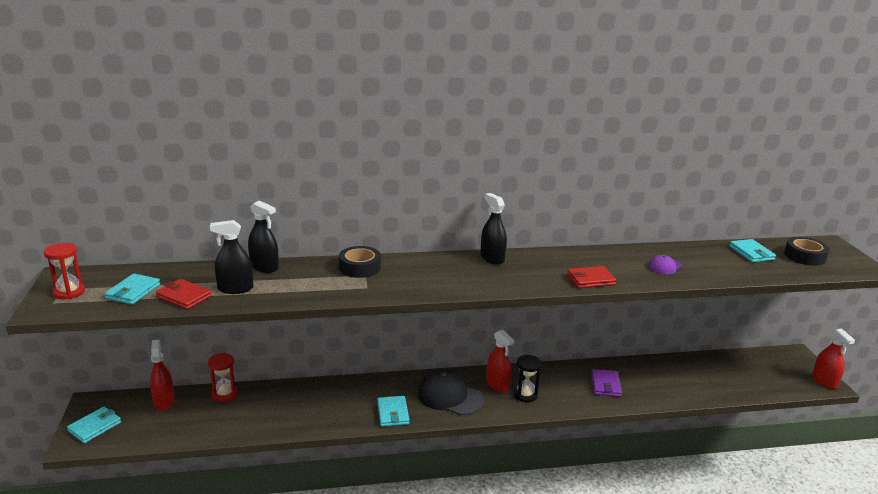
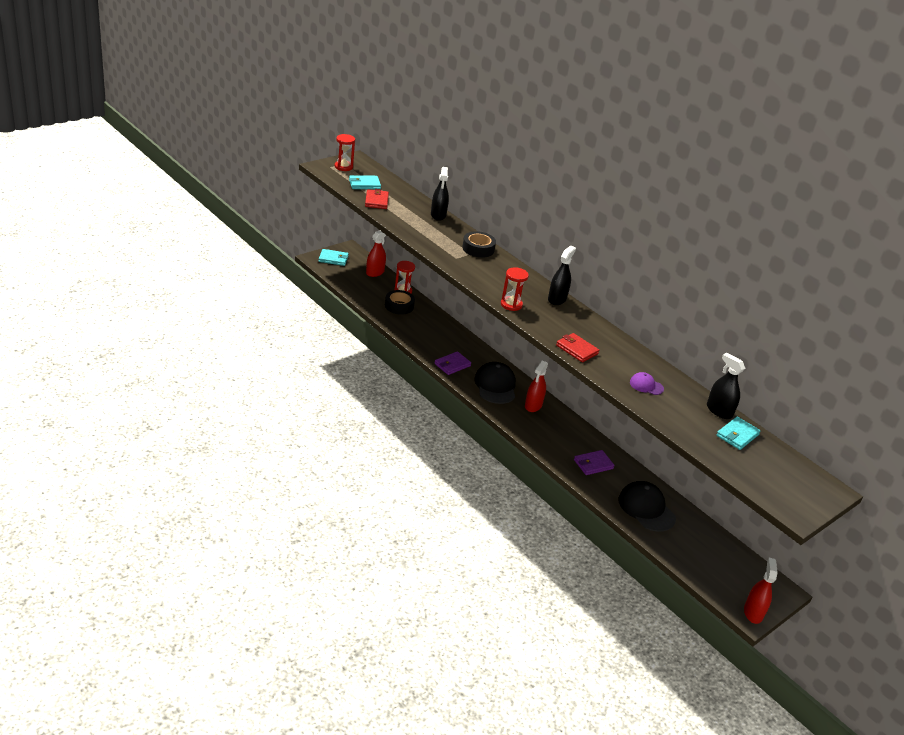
camera: 55 degrees right, 10 degrees up
black spray bottle [210,220,253,294] -> black spray bottle moved to [707,353,745,419]
turquoise wallet [377,396,409,427] -> purple wallet [434,351,471,375]
black hourglass [514,355,542,402] -> none
black tape [784,237,829,266] -> black tape moved to [385,290,415,315]
red spray bottle [812,328,855,389] -> red spray bottle turned 150 degrees clockwise [744,558,778,624]
none -> red hourglass [501,267,529,311]
none -> black cap [619,481,676,532]

